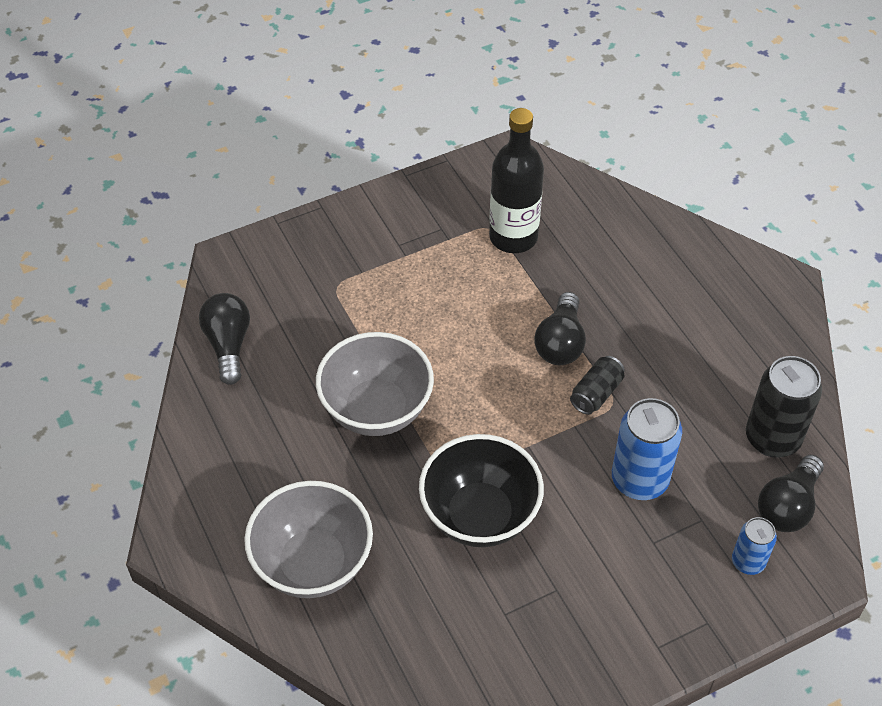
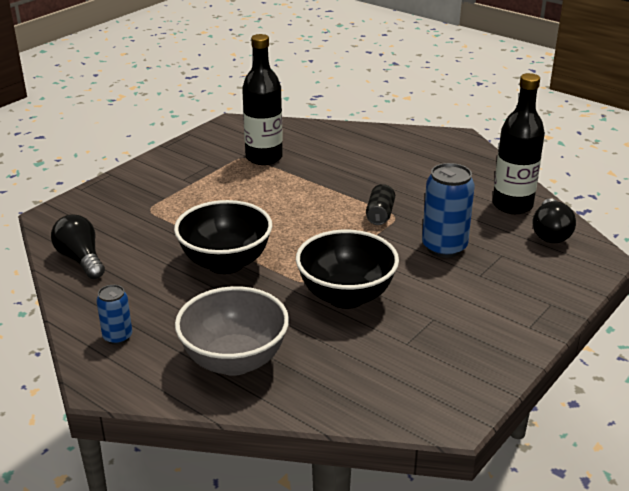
camera: 25 degrees left, 20 degrees down
grey bowl [316,332,434,436] -> black bowl [174,200,272,274]
black light bulb [534,292,586,365] -> none
blue can [732,517,777,575] -> blue can moved to [96,285,132,345]
black can [746,356,822,458] -> black bottle [492,73,545,214]

